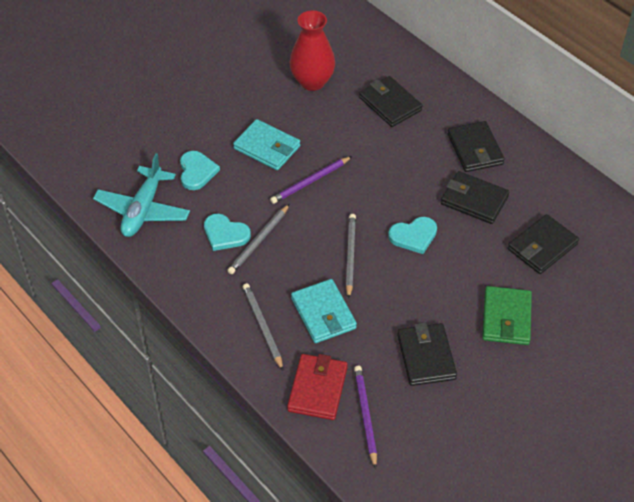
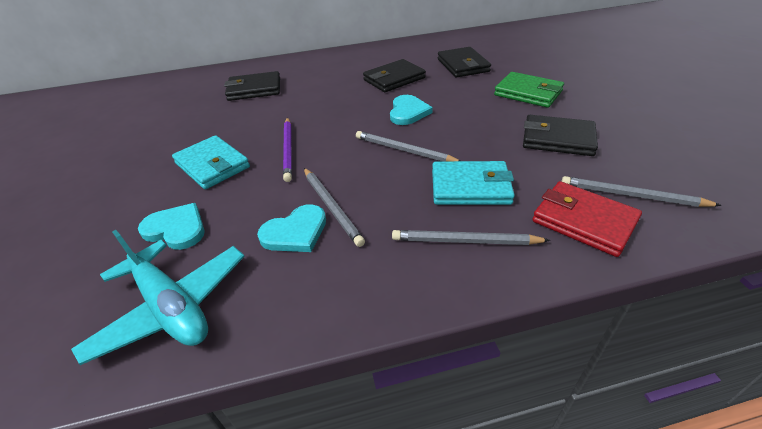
camera: 60 degrees left, 10 degrees down
turquoise wallet [233,119,300,170] -> turquoise wallet turned 75 degrees clockwise [172,135,250,189]
red vase [290,10,335,91] -> none
purple pencil [354,366,377,469] -> grey pencil [561,176,722,207]
black wallet [448,121,505,172] -> none

